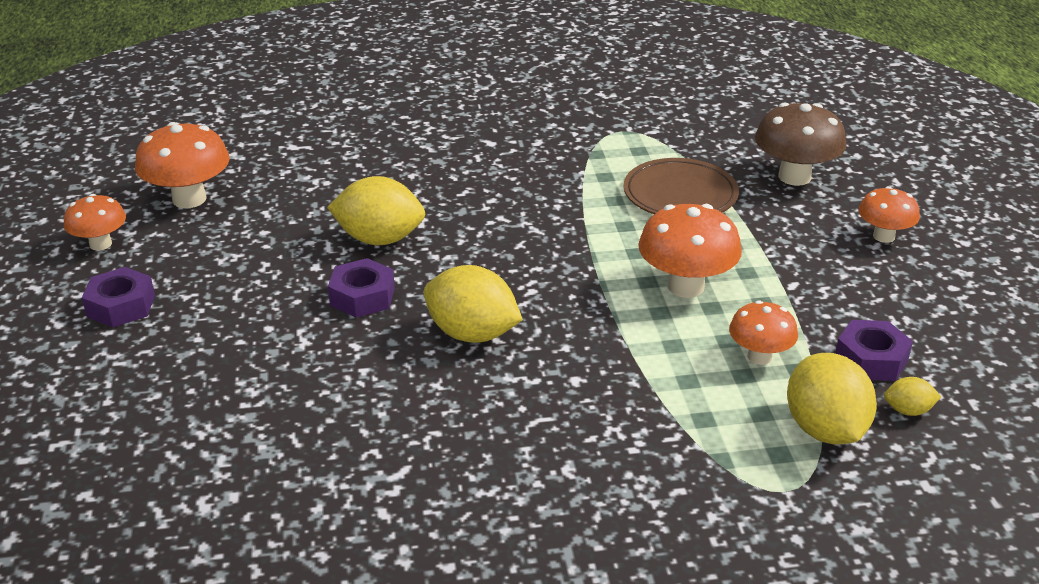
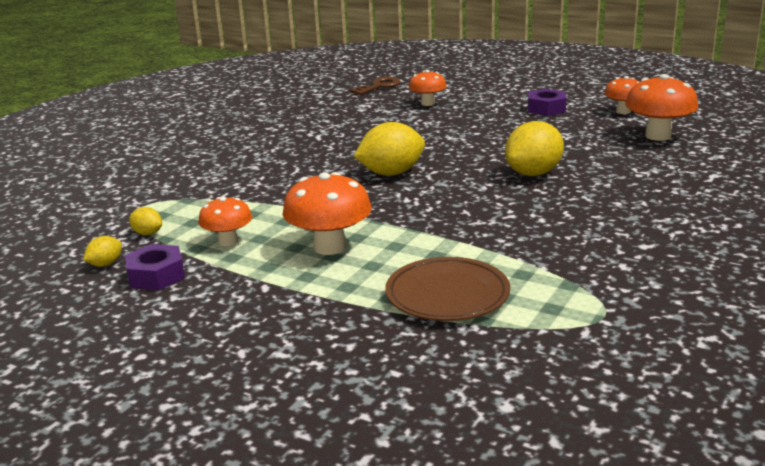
camera: 130 degrees right, 10 degrees down
purple nut [328,258,395,318] -> none
brown mushroom [755,102,846,186] -> none
yellow lemon [787,353,877,444] -> yellow lemon [129,207,162,235], size x0.48
orange mushroom [859,186,920,243] -> orange mushroom moved to [409,70,447,106]
none -> brown key [350,77,401,95]

